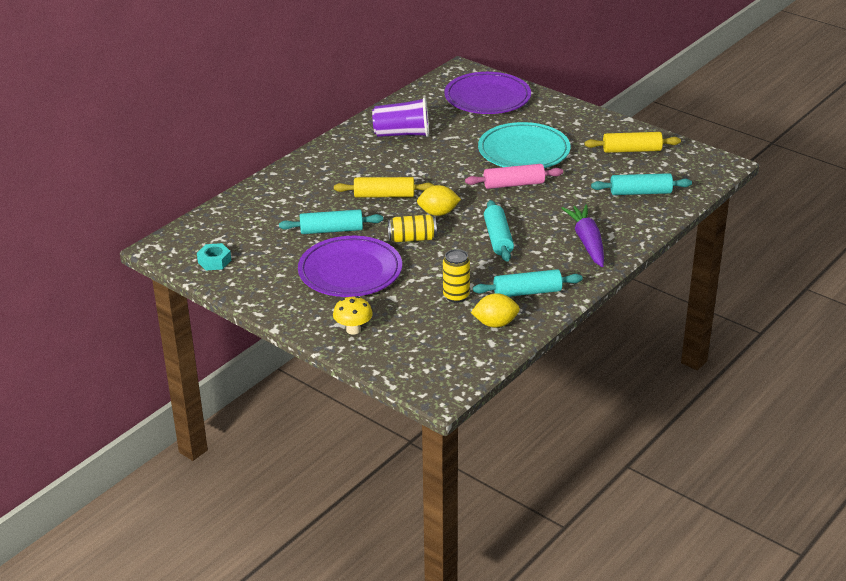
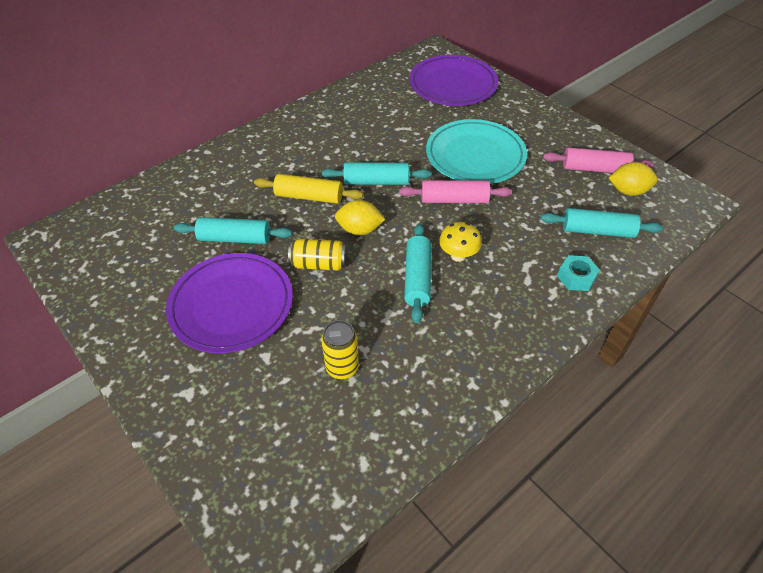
camera: 10 degrees right, 15 degrees up
turquoise nut [197,243,232,270] -> turquoise nut moved to [557,255,600,291]
yellow mushroom [333,296,373,335] -> yellow mushroom moved to [439,222,482,262]
purple cup [372,97,429,137] -> none
yellow lemon [471,293,520,328] -> yellow lemon moved to [609,162,658,196]
turquoise rolling pin [473,269,583,297] -> turquoise rolling pin moved to [322,162,431,185]
purple carrot [561,204,604,267] -> none
yellow rolling pin [585,132,681,153] -> pink rolling pin [543,148,654,173]

